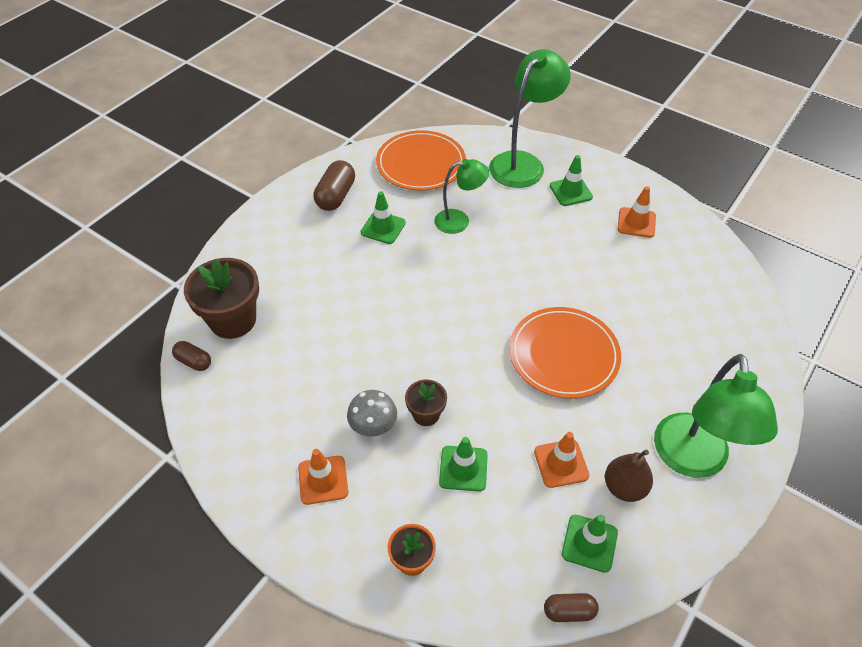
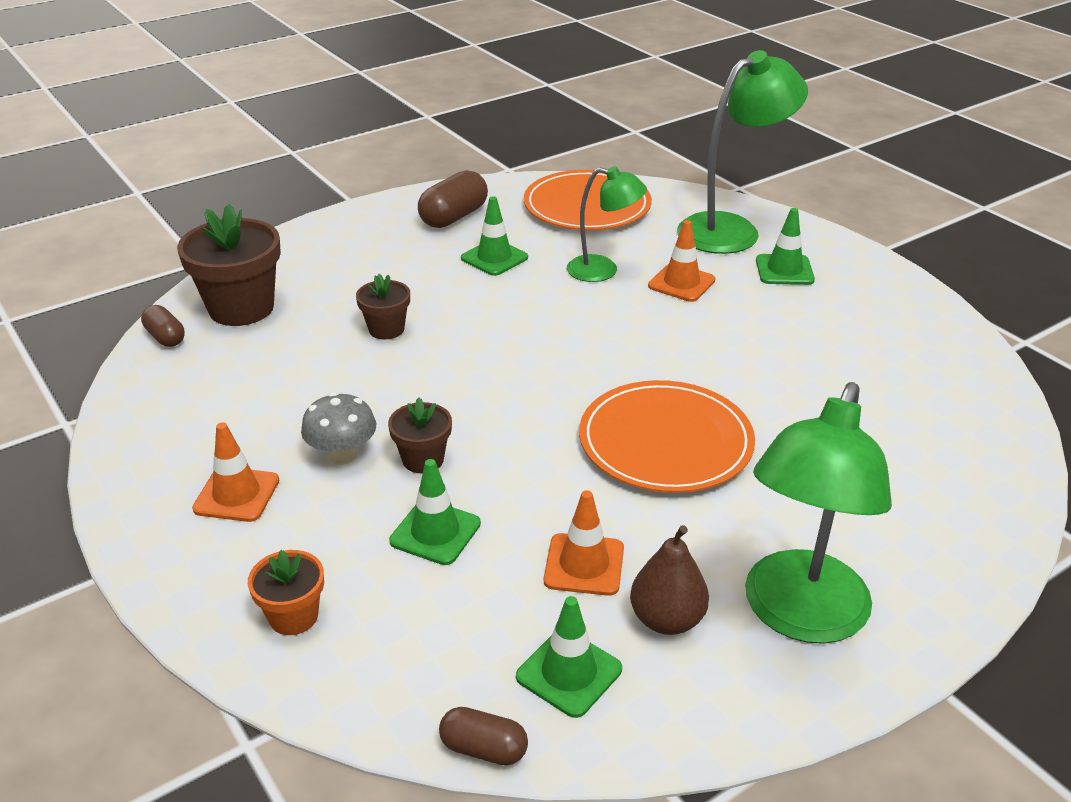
camera: 20 degrees right, 15 degrees down
orange traffic cone [618,186,656,238] -> orange traffic cone moved to [648,220,716,302]
none -> brown flower pot [356,274,410,339]

